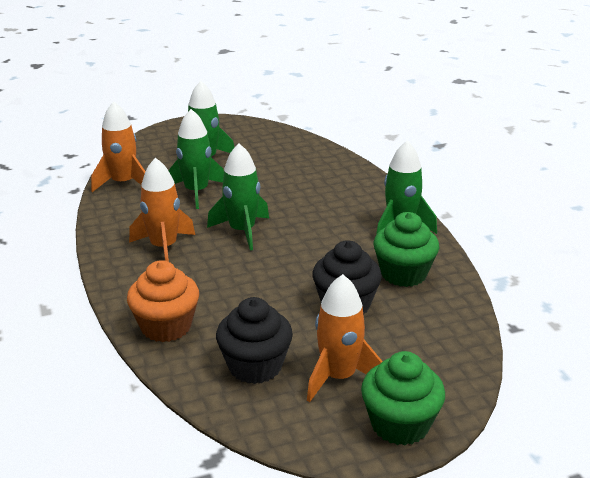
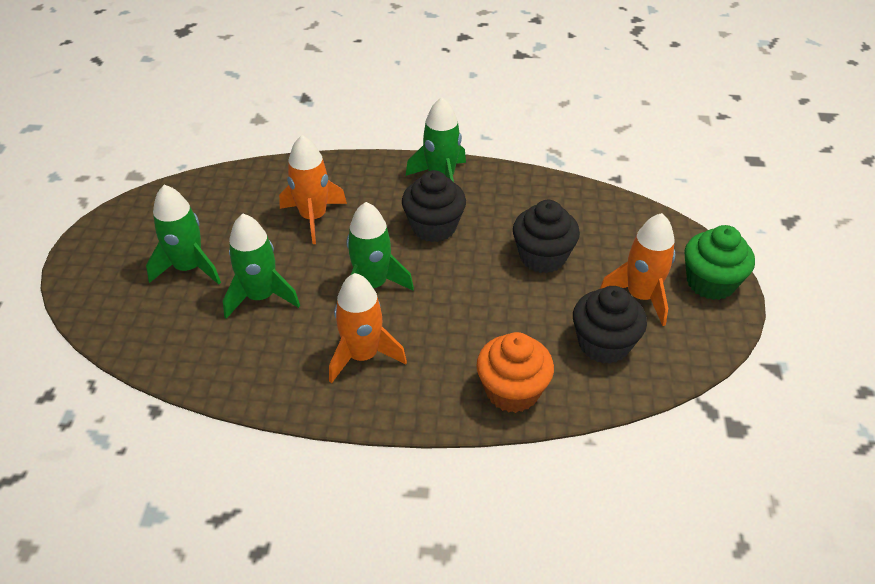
camera: 65 degrees left, 15 degrees up
orange rocket [91,101,146,192] -> orange rocket moved to [279,135,347,244]
green cupcake [374,212,439,287] -> none
none -> black cupcake [402,170,466,242]

